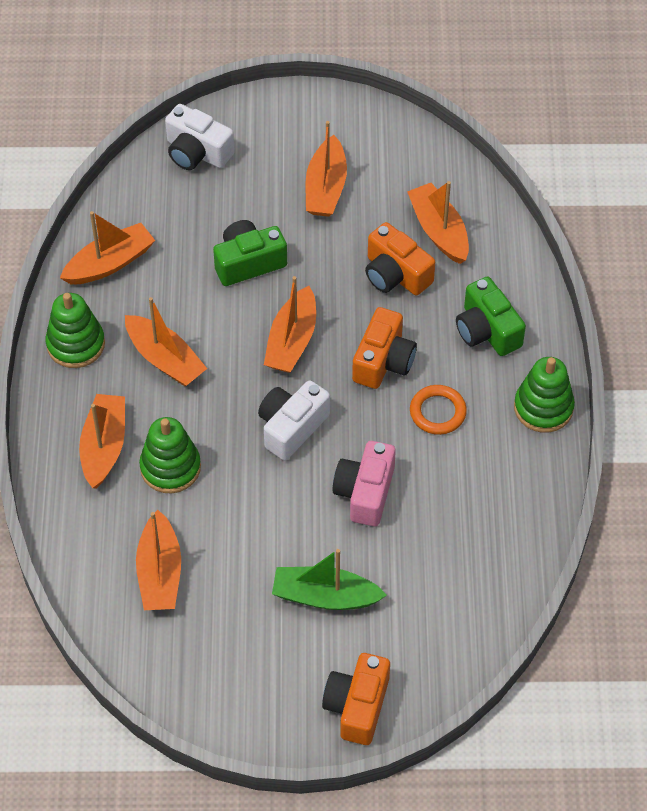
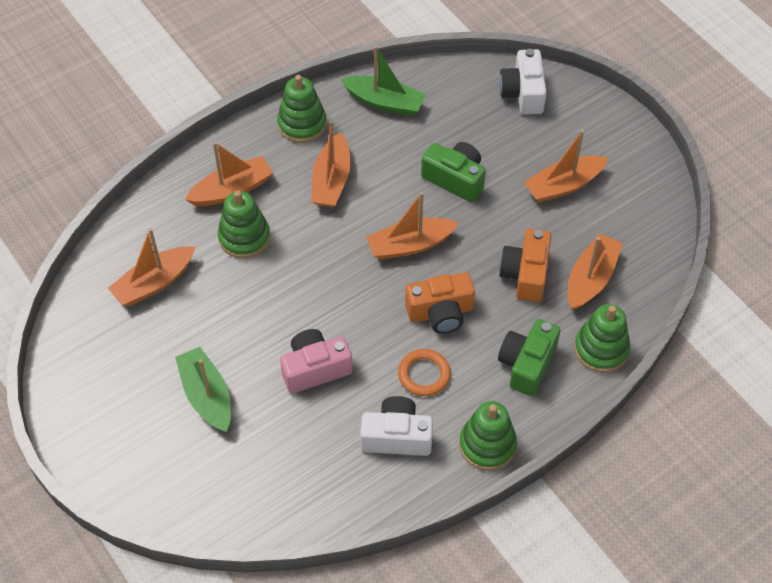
camera: 55 degrees right, 0 degrees up
orange boat [60,211,155,284] -> green boat [340,46,426,116]
white camera [258,380,330,460] -> white camera moved to [360,396,433,456]
orange camera [322,653,390,745] -> none
none -> green stacking toy [574,304,630,373]

